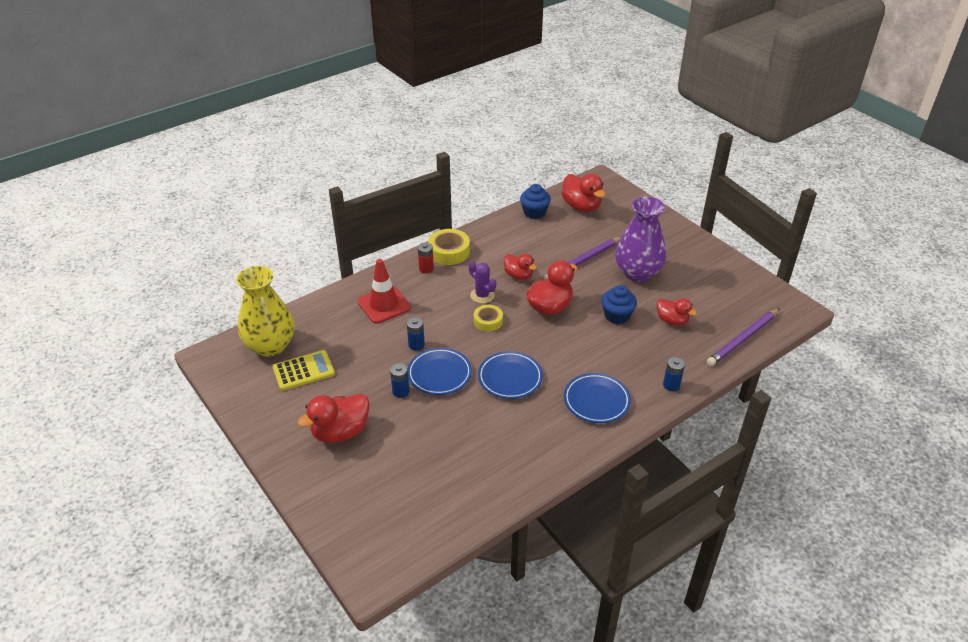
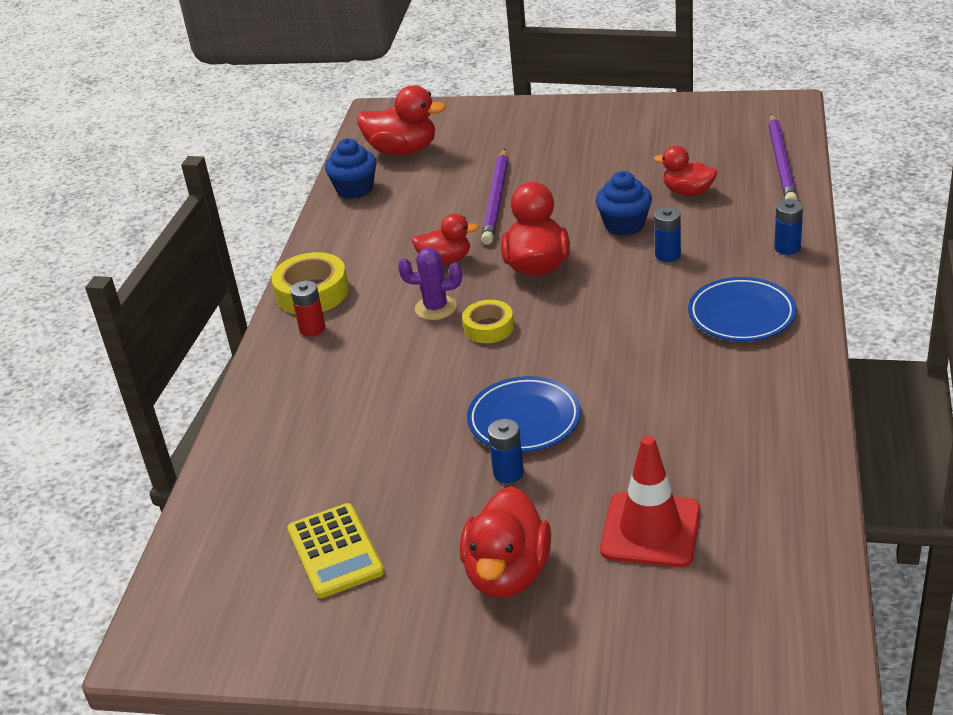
camera: 40 degrees left, 5 degrees down
yellow vase [236,266,295,357] -> none
yellow calculator [273,350,335,391] -> yellow calculator turned 135 degrees clockwise [287,503,384,598]
red traffic cone [357,259,411,324] -> red traffic cone moved to [600,435,700,567]
blue battery [407,317,425,351] -> blue battery moved to [654,207,681,262]
blue plate [478,351,543,399] -> none
purple vase [615,197,666,282] -> none
red duck [657,298,697,326] -> red duck turned 150 degrees counterclockwise [654,146,717,196]

